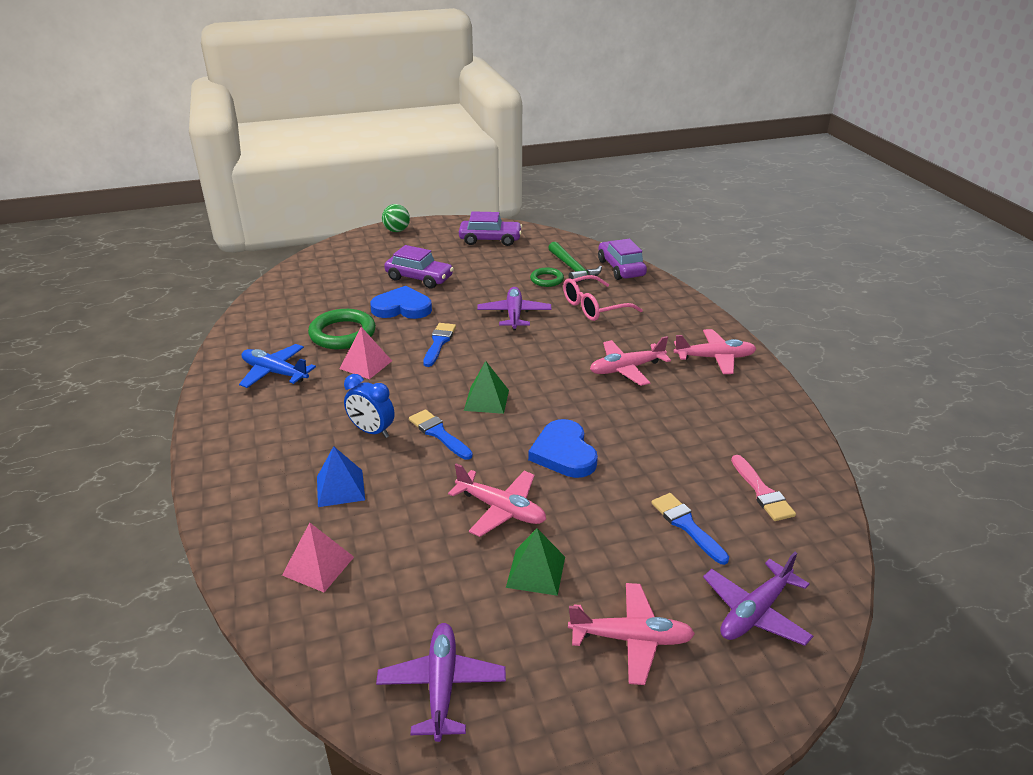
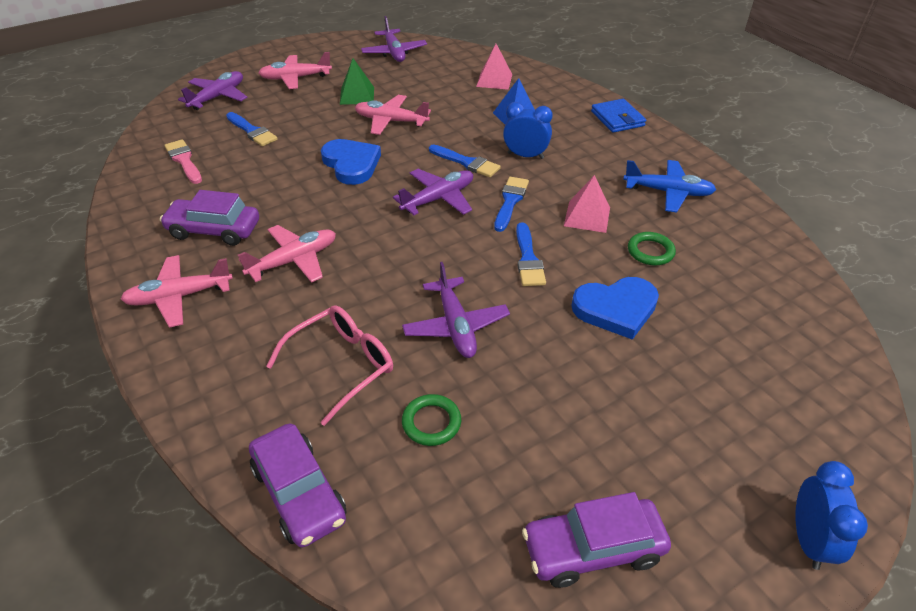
camera: 165 degrees right, 10 degrees up
green ring [308,309,376,349] -> green ring [628,232,676,266], size x0.57
green ball [382,204,410,232] -> blue clock [795,461,868,570]
purple car [384,245,454,289] -> purple car moved to [160,190,259,246]
green pyramid [464,361,509,414] -> purple plane [393,169,473,215]
green hammer [548,242,602,283] -> none
none -> blue brush [494,177,529,232]
none -> blue wallet [591,99,646,133]

